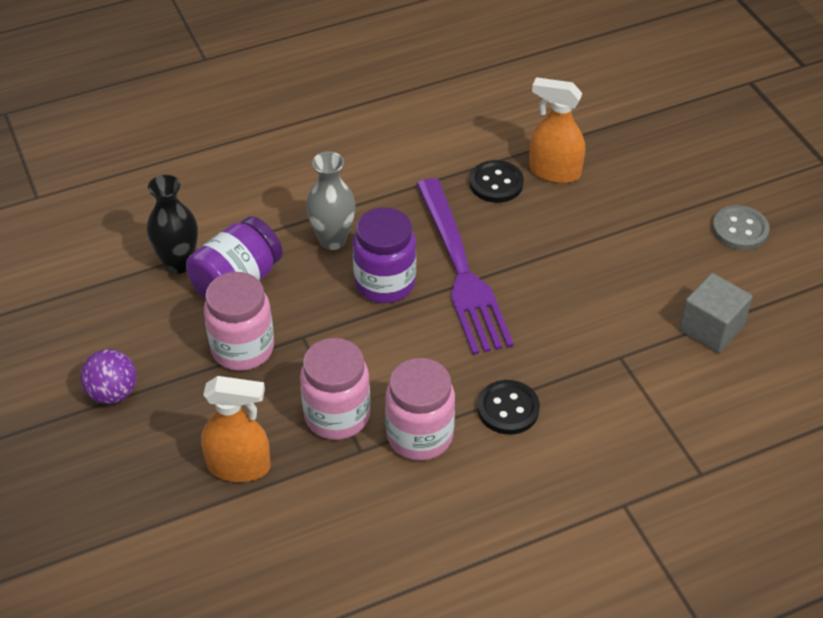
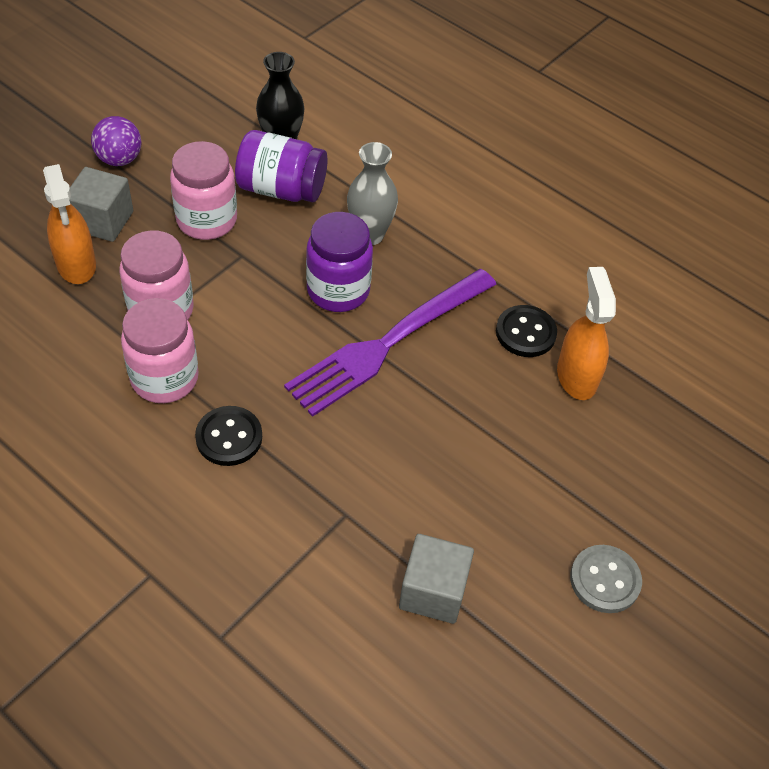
camera: 60 degrees right, 5 degrees up
none -> grey cube [69,167,133,242]

